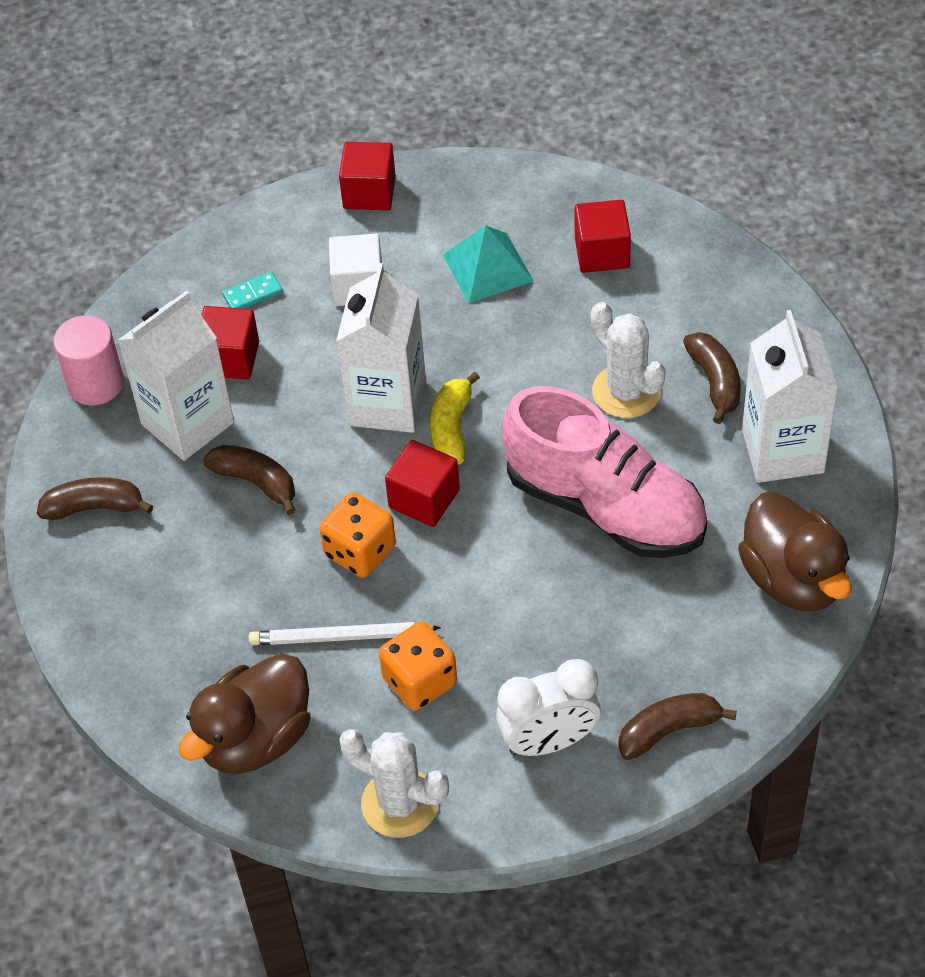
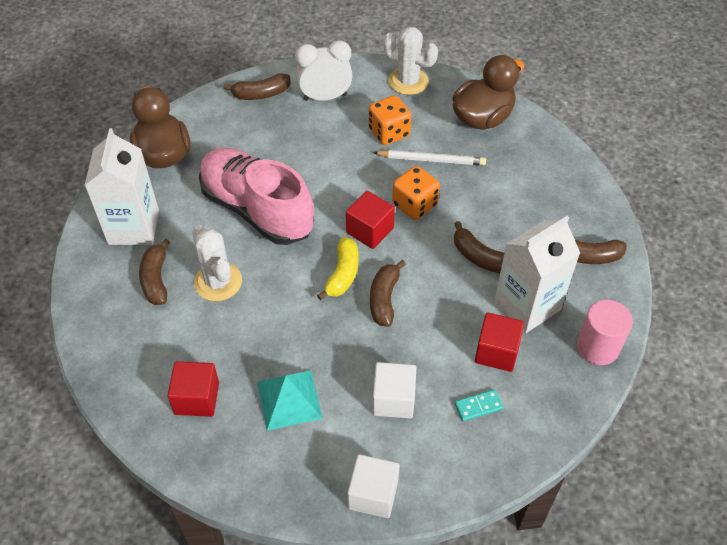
camera: 175 degrees left, 0 degrees up
white carton [336,263,426,433] -> brown banana [370,260,406,327]
red cube [339,142,396,210] -> white cube [348,454,400,518]

